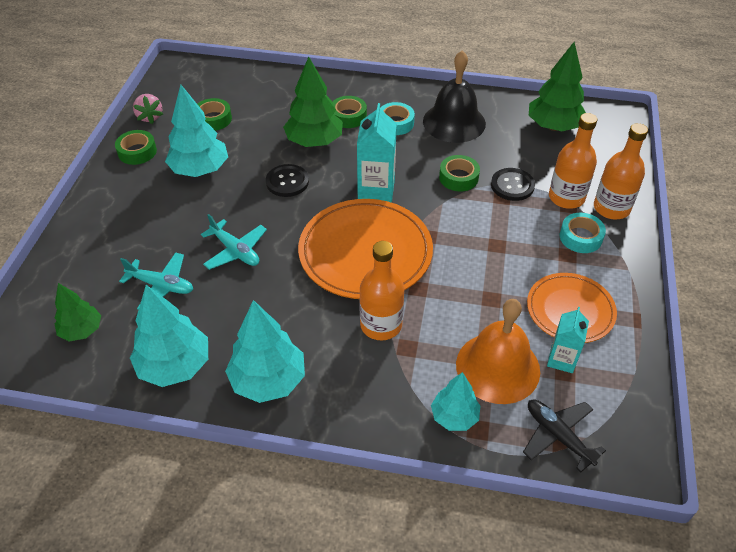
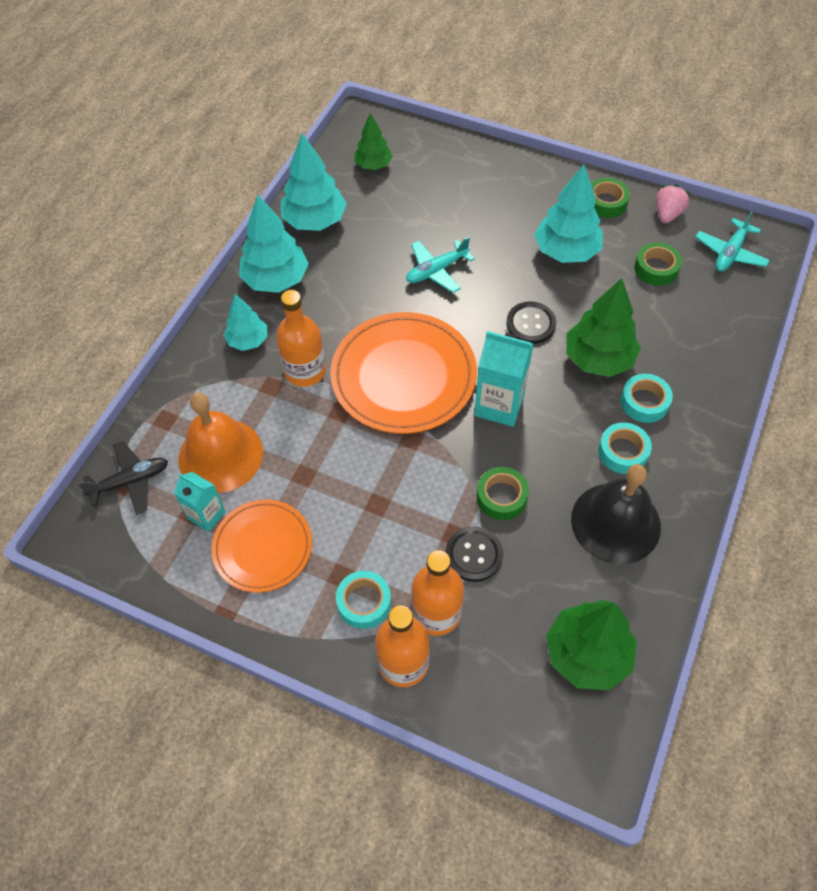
camera: 105 degrees right, 10 degrees up
turquoise plane [119,252,193,310] -> turquoise plane moved to [695,210,770,272]
pink strawberry [133,94,163,124] -> pink strawberry turned 120 degrees clockwise [656,184,691,223]
green tape [332,96,367,128] -> turquoise tape [621,374,673,423]
turquoise tree [431,372,480,431] -> turquoise tree moved to [224,294,268,351]

